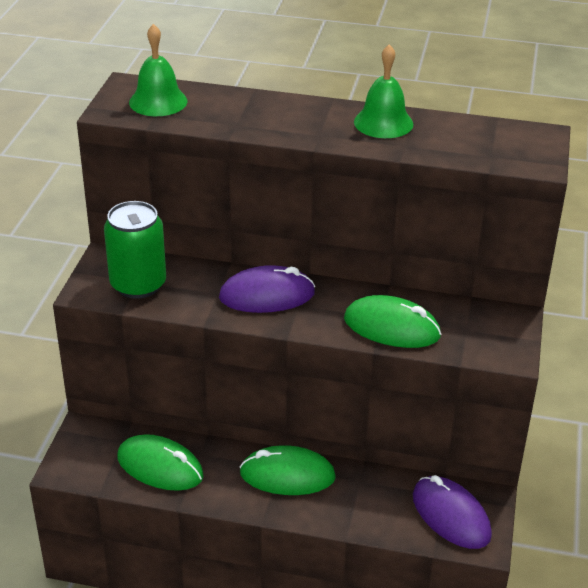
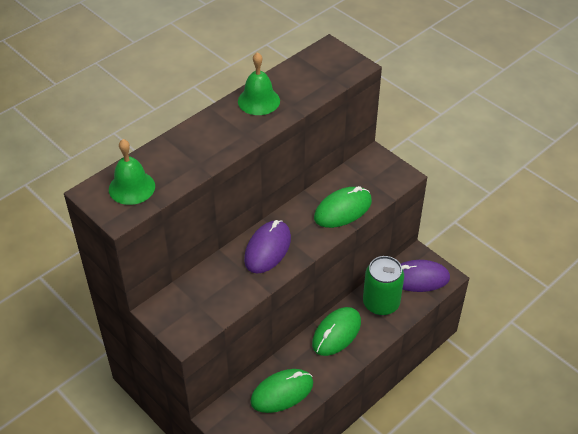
camera: 55 degrees left, 10 degrees up
green can [104,201,166,299] -> green can moved to [363,256,404,316]

